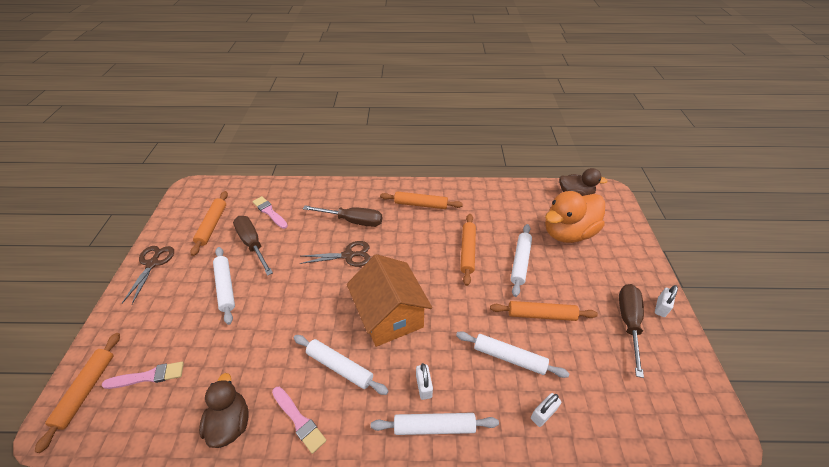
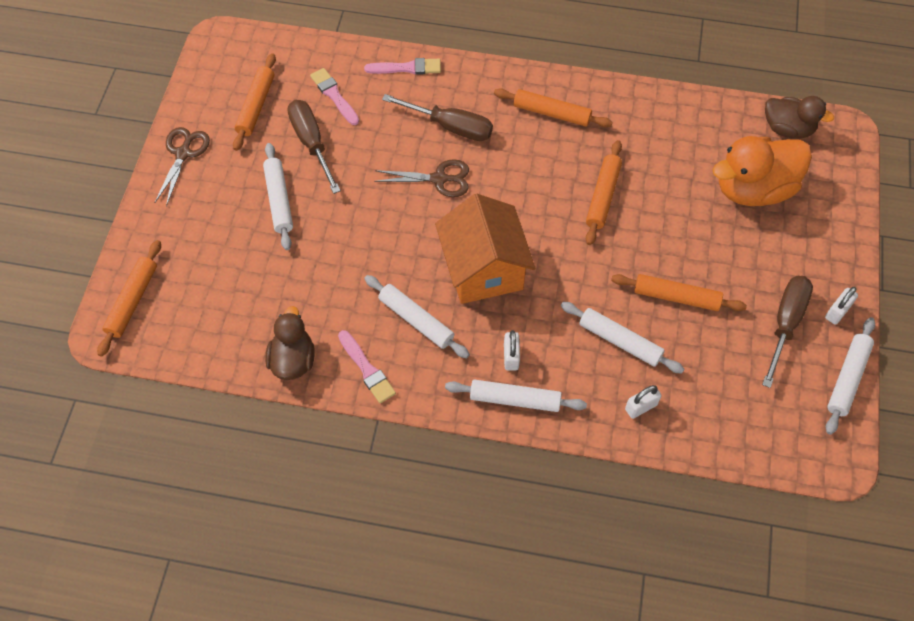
camera: 10 degrees right, 15 degrees up
pink brush [102,362,184,389] -> pink brush moved to [364,58,441,75]
white rolling pin [511,224,532,297] -> white rolling pin moved to [826,317,875,435]

